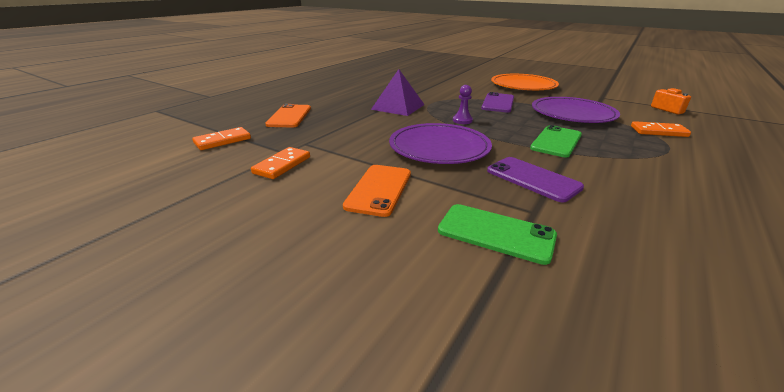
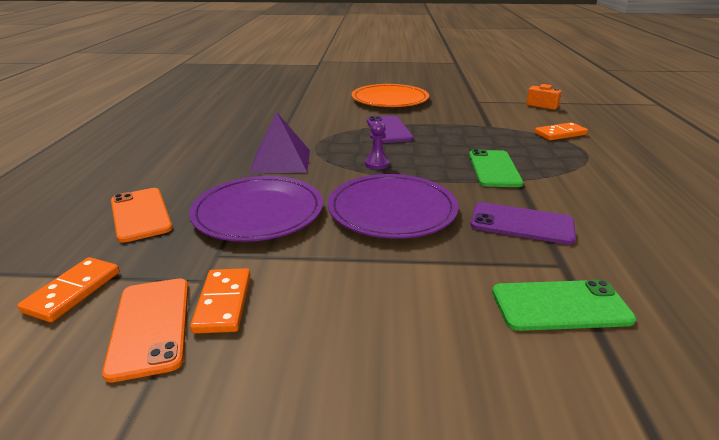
camera: 30 degrees left, 0 degrees up
orange phone [343,165,411,217] -> orange phone moved to [102,278,188,383]
purple plate [532,97,620,123] -> purple plate moved to [189,176,323,242]

